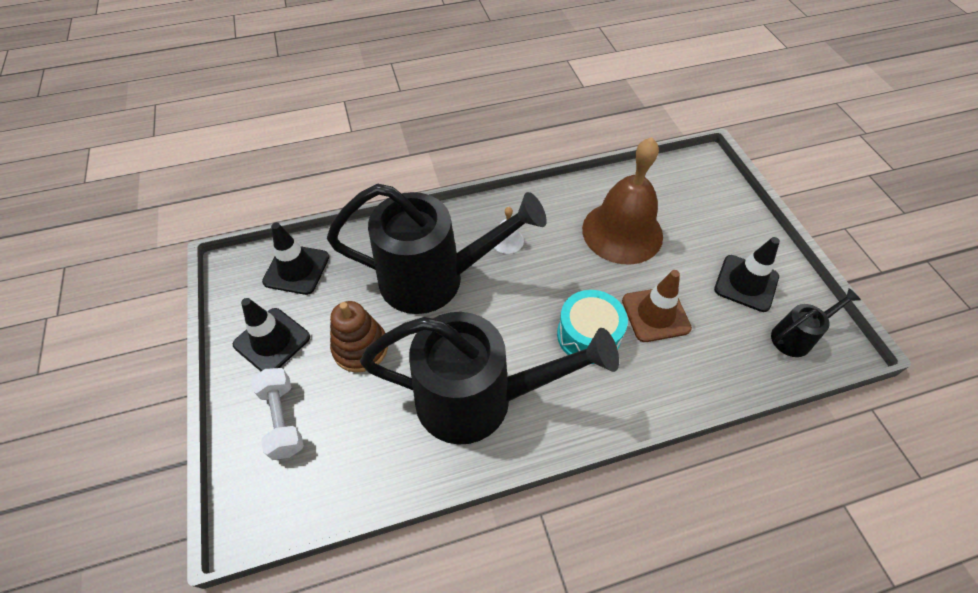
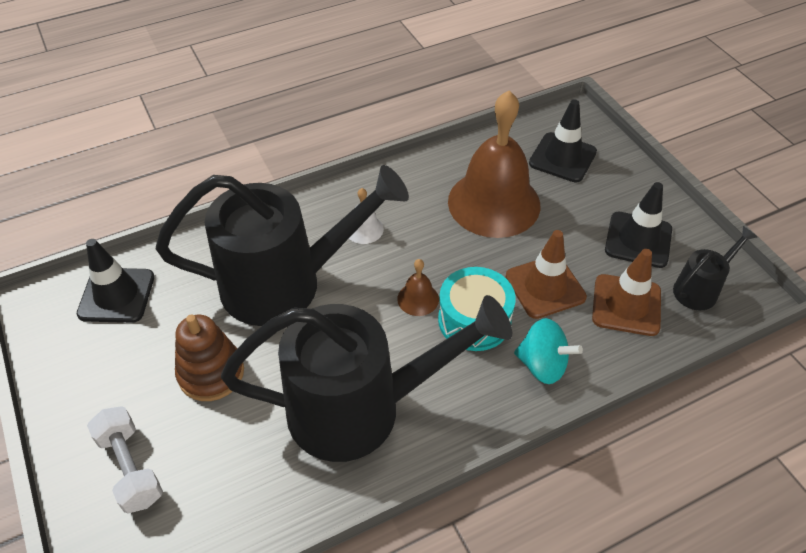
camera: 10 degrees left, 5 degrees down
black traffic cone [233,298,310,371] -> black traffic cone moved to [529,99,597,182]
none -> brown bell [397,259,439,316]
none -> turquoise spinning top [514,318,583,384]
none -> brown traffic cone [592,249,661,336]

